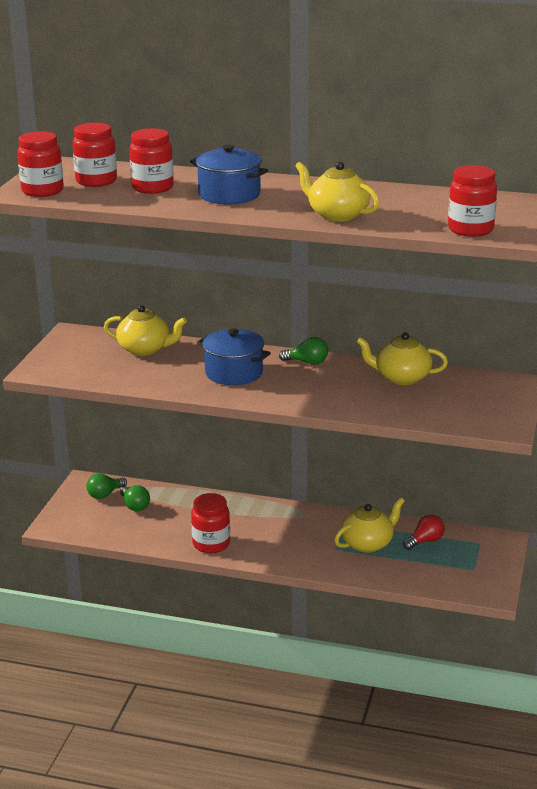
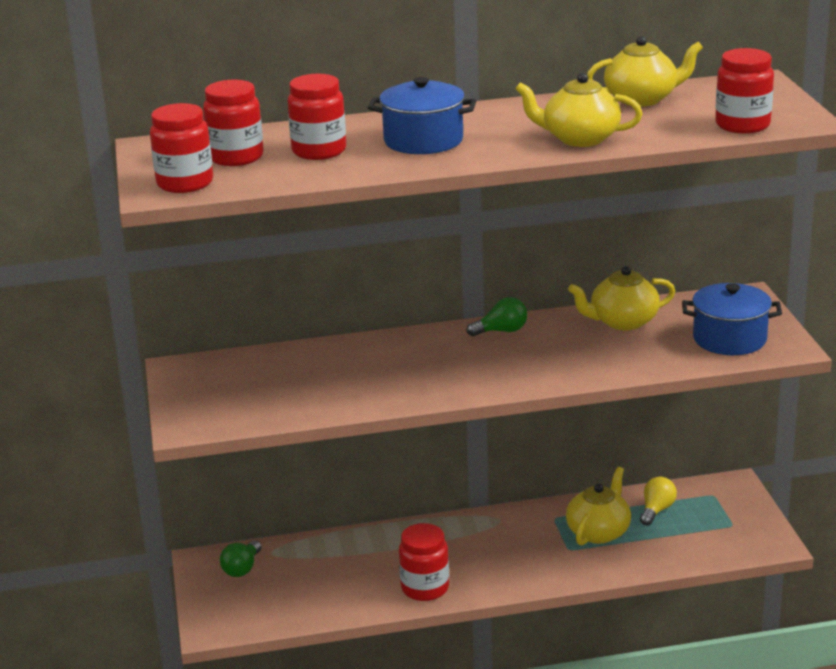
camera: 25 degrees left, 0 degrees up
yellow teapot [104,305,187,356] -> yellow teapot moved to [587,36,703,107]
green light bulb [120,485,150,511] -> none
blue pot [197,329,271,385] -> blue pot moved to [682,283,782,355]
red light bulb [403,515,445,550] -> yellow light bulb [640,477,677,526]

